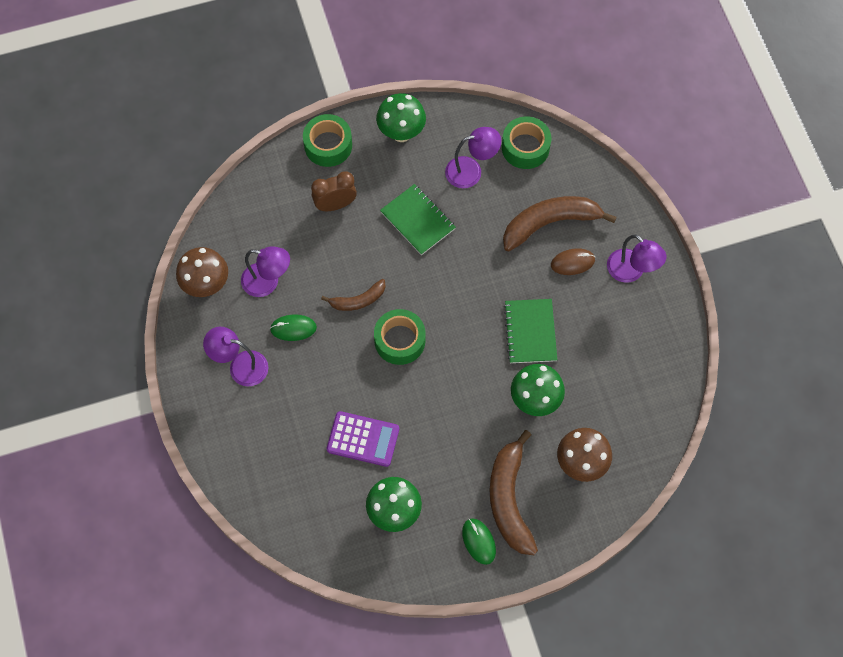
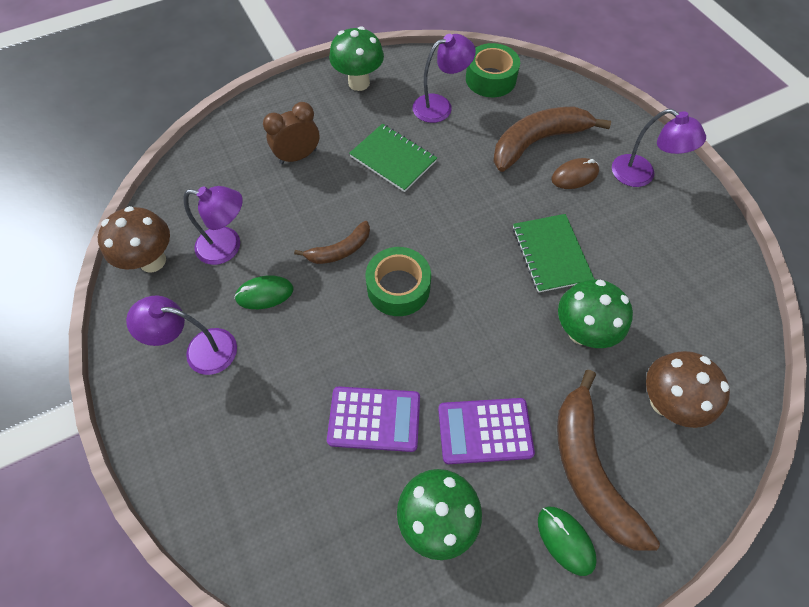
camera: 10 degrees left, 5 degrees down
green tape [303,114,352,167] -> none
none -> purple calculator [438,398,535,464]

